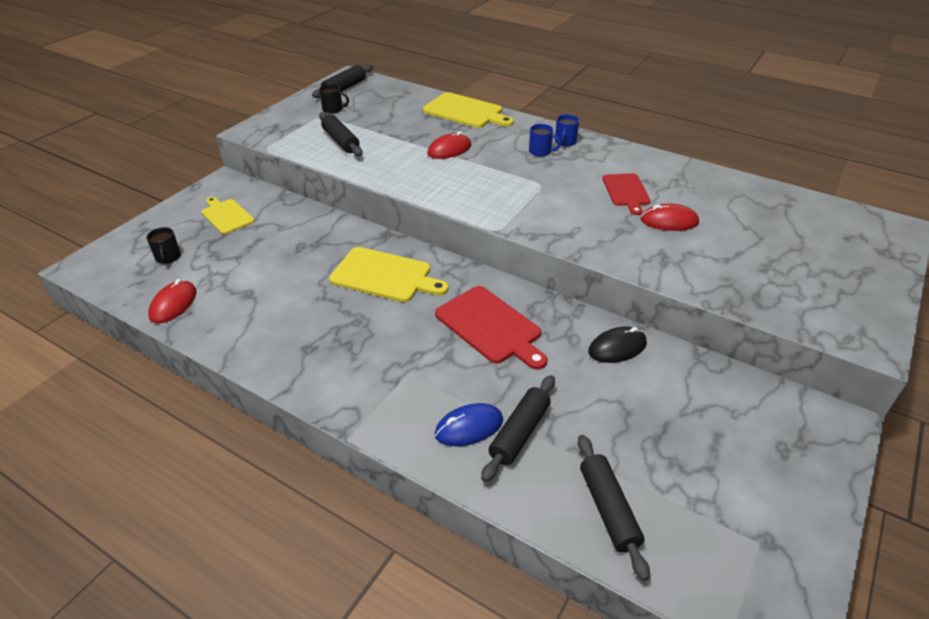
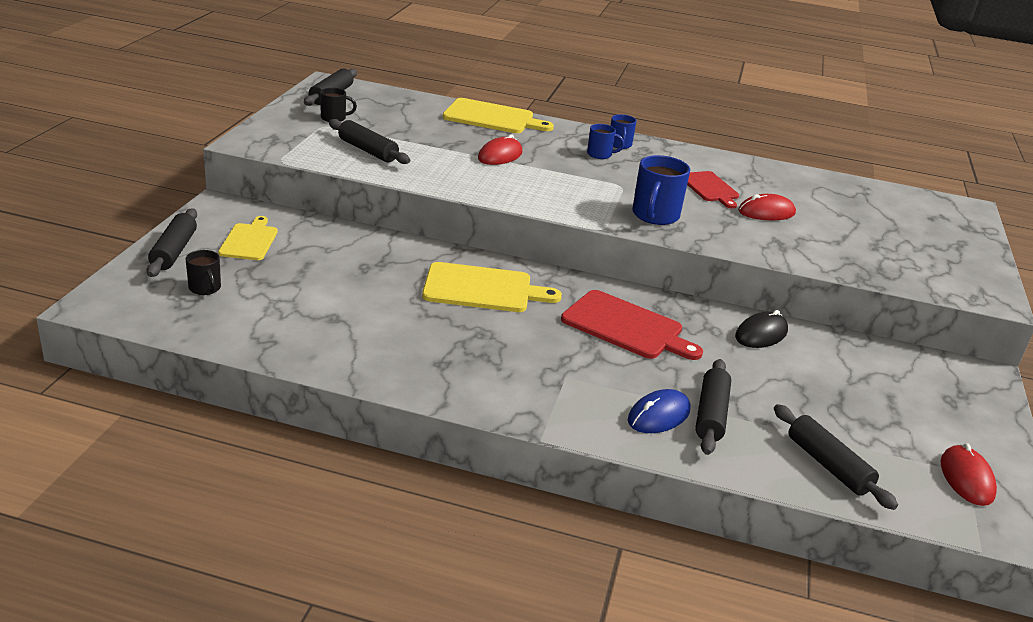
camera: 20 degrees left, 10 degrees down
red mouse [148,279,197,324] -> red mouse moved to [940,443,997,506]
yellow cutting board [202,197,255,234] -> yellow cutting board turned 60 degrees clockwise [218,216,278,260]
none -> black rolling pin [147,208,197,277]
none -> blue mug [632,155,690,225]

